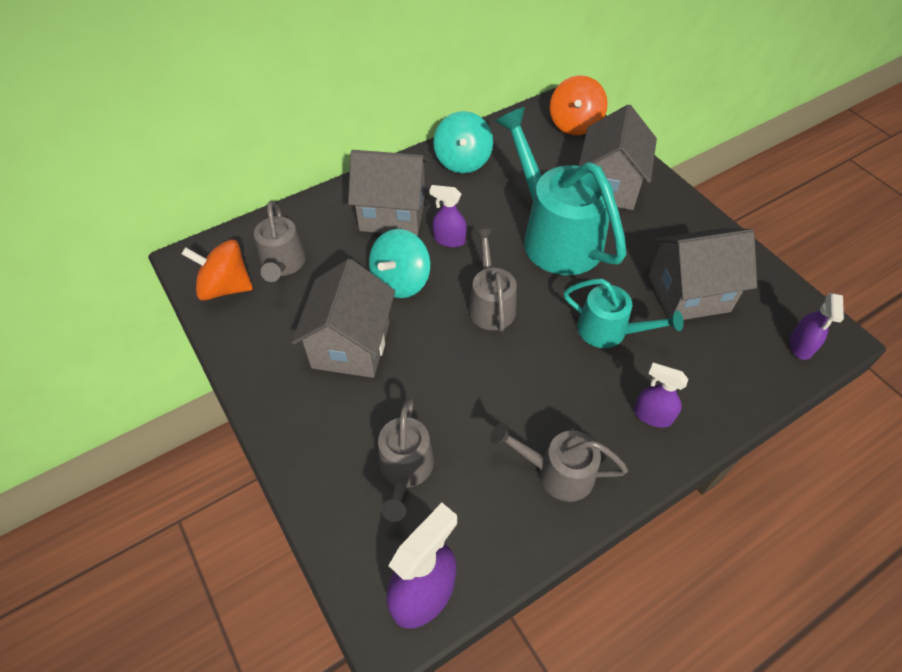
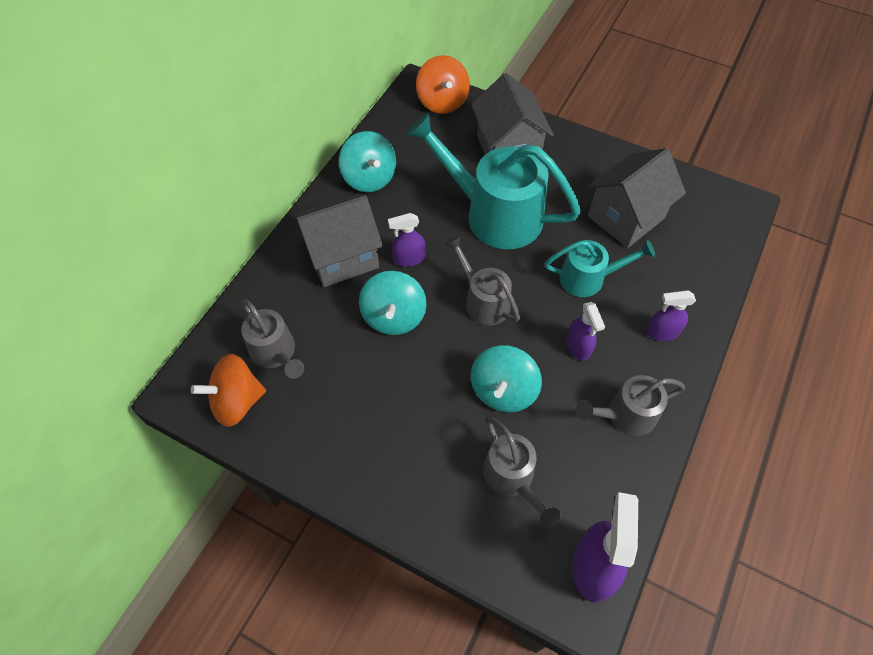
camera: 30 degrees left, 5 degrees up
grey house [291,259,395,378] -> none
purple spray bottle [789,293,844,360] -> purple spray bottle moved to [567,302,605,361]
none -> turquoise spinning top [471,345,542,412]

